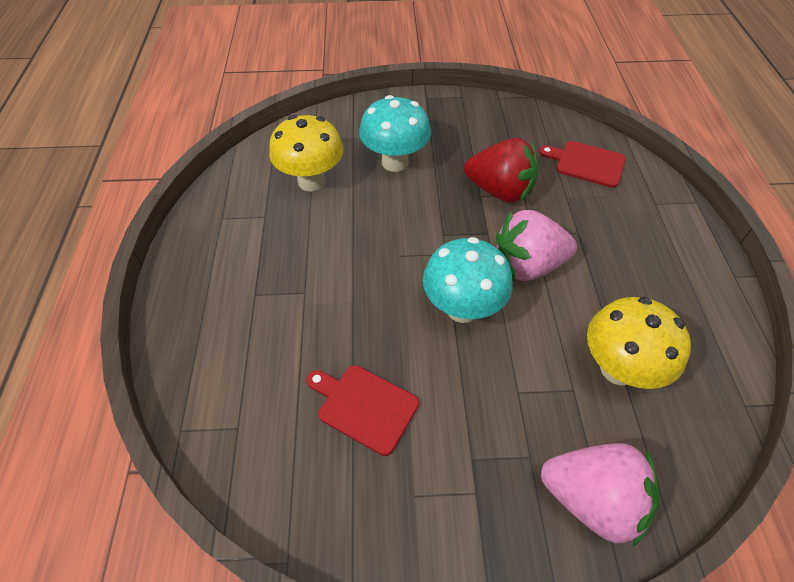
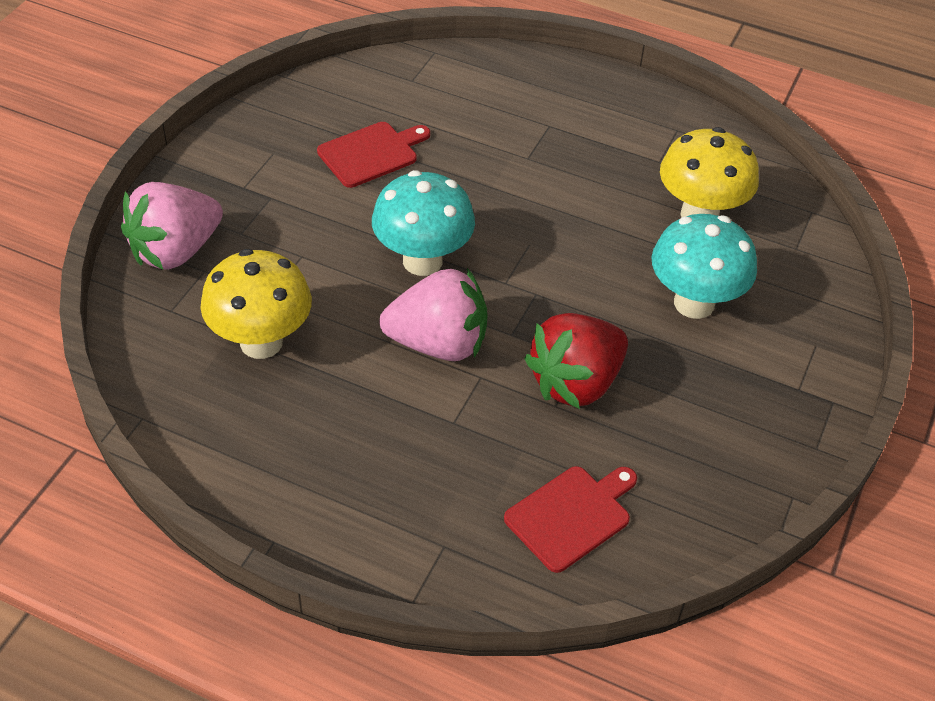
camera: 115 degrees right, 5 degrees down
pink strawberry [496,210,577,281] -> pink strawberry turned 75 degrees clockwise [379,268,488,361]

